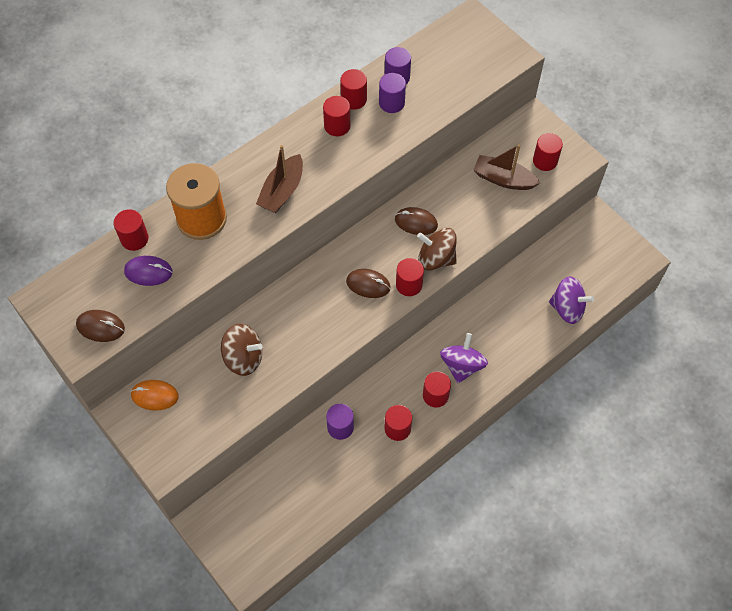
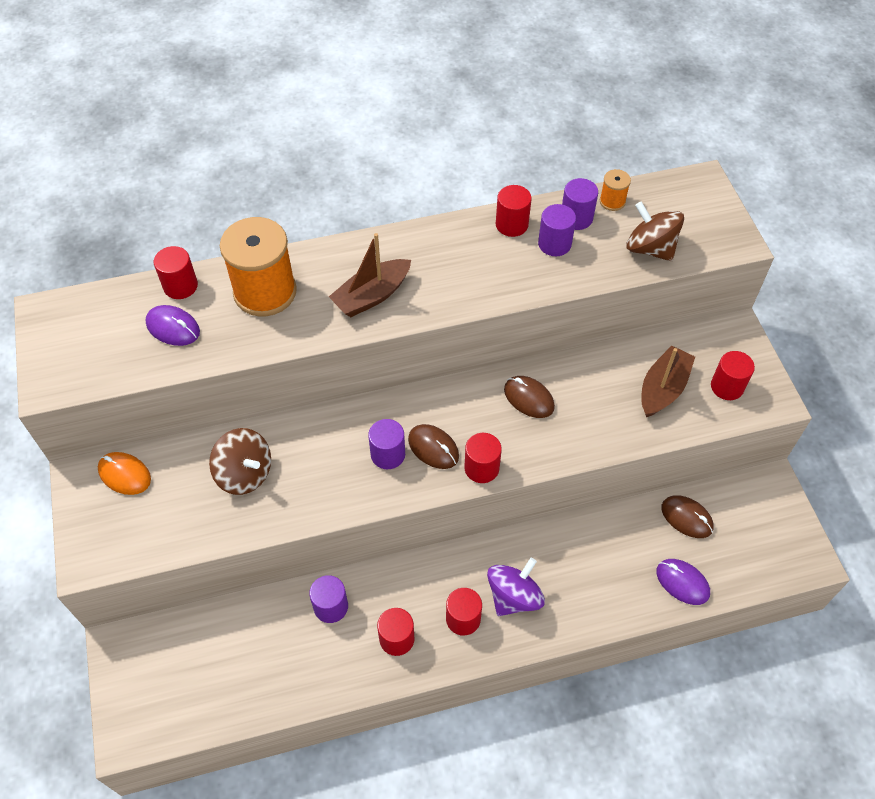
camera: 25 degrees right, 5 degrees down
brown mouse [76,310,125,342] -> brown mouse moved to [662,495,714,538]
red cylinder [323,96,350,136] -> none
brown spinning top [417,228,457,271] -> brown spinning top moved to [626,201,684,261]
brown boat [473,144,540,190] -> brown boat turned 75 degrees clockwise [641,345,695,417]
purple spinning top [549,276,594,324] -> purple mouse [656,559,710,605]
none -> purple cylinder [368,419,405,469]
none -> orange spool [600,169,631,211]

